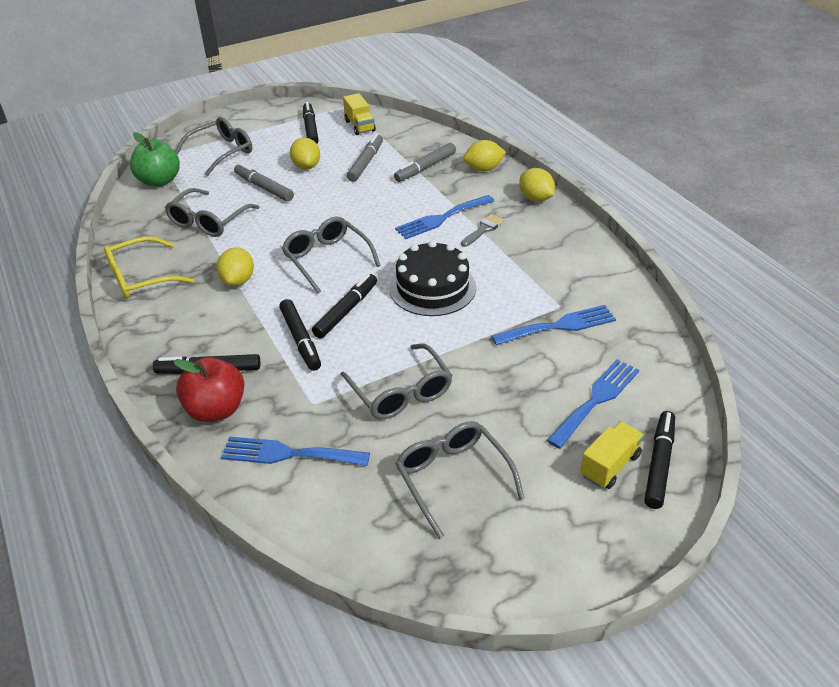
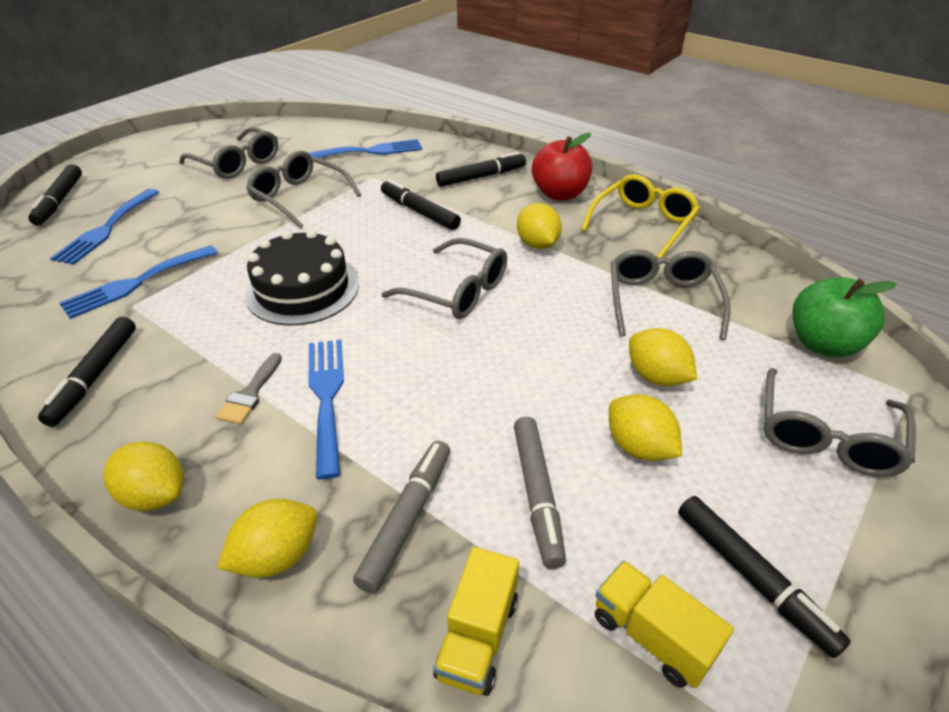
camera: 155 degrees right, 0 degrees up
red apple [173,357,244,422] -> red apple moved to [532,133,592,200]
grey marker [234,163,294,202] -> yellow lemon [629,328,697,387]
black marker [312,274,377,338] -> black marker moved to [38,317,136,427]
blue fork [395,195,494,239] -> blue fork turned 45 degrees counterclockwise [308,339,344,479]
yellow truck [580,421,644,489] -> yellow truck moved to [433,547,519,696]

